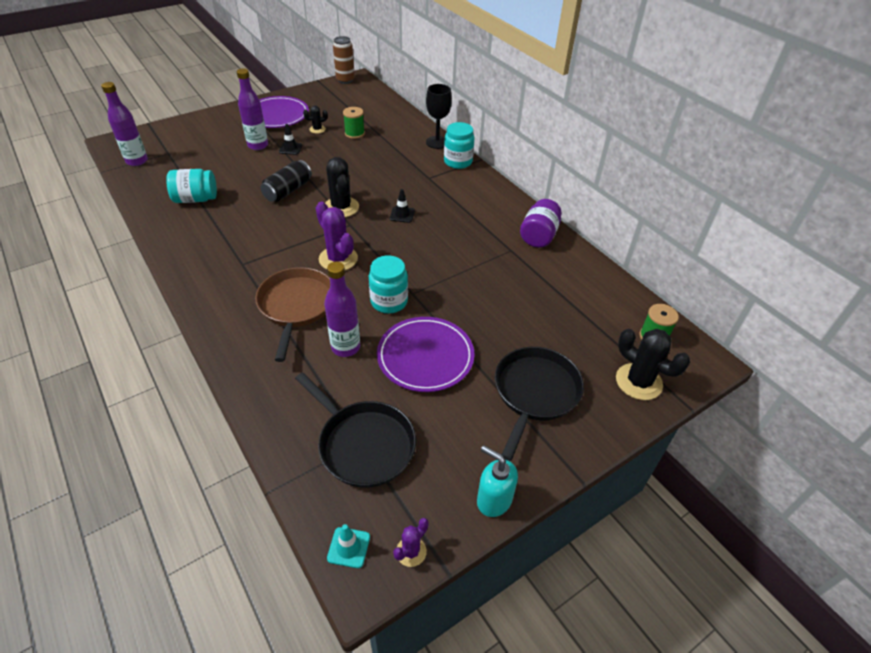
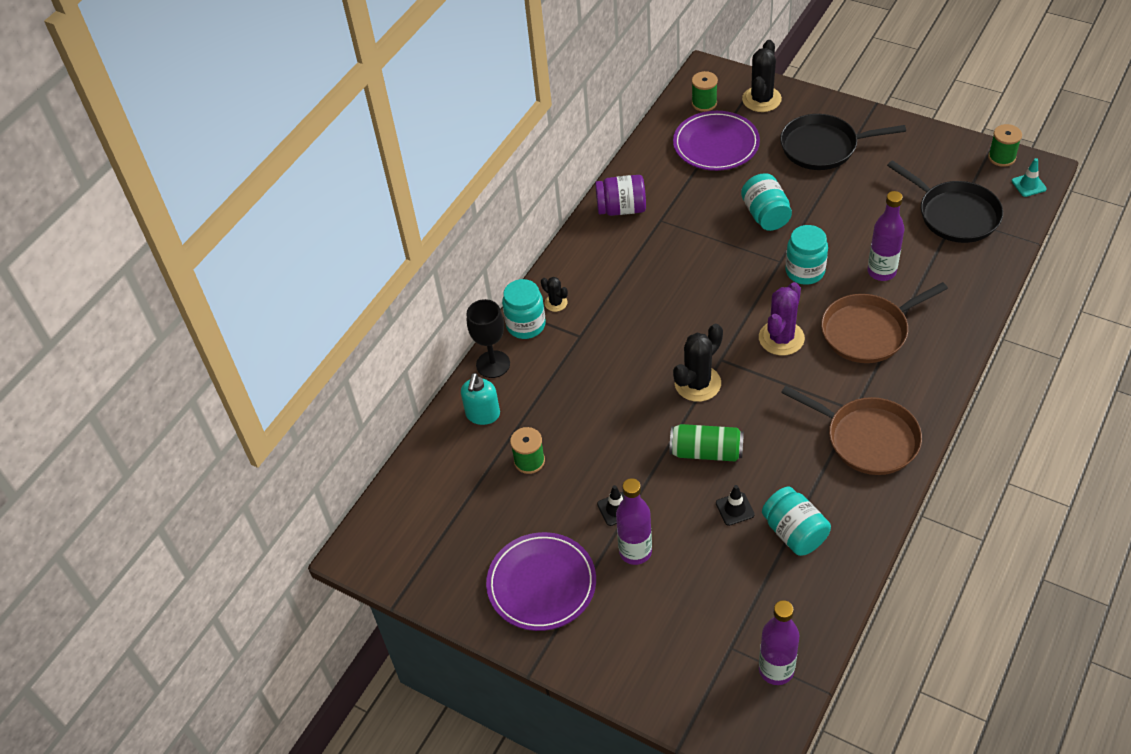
camera: 110 degrees left, 5 degrees up
black can [261,160,312,202] -> green can [670,424,744,461]
black pan [295,372,416,488] -> black pan turned 120 degrees clockwise [887,160,1003,243]
black cactus [303,105,328,134] -> black cactus moved to [541,277,568,312]
brown can [333,36,355,84] -> none
purple plate [377,317,475,392] -> purple plate moved to [673,111,760,171]
black traffic cone [390,189,415,223] -> black traffic cone moved to [716,485,755,526]
purple cactus [393,518,429,567] -> green spool [988,124,1022,167]
turquoise soap dispenser [477,445,518,517] -> turquoise soap dispenser moved to [461,373,500,425]
none -> turquoise jar [741,173,792,231]
none -> brown pan [781,386,922,475]

